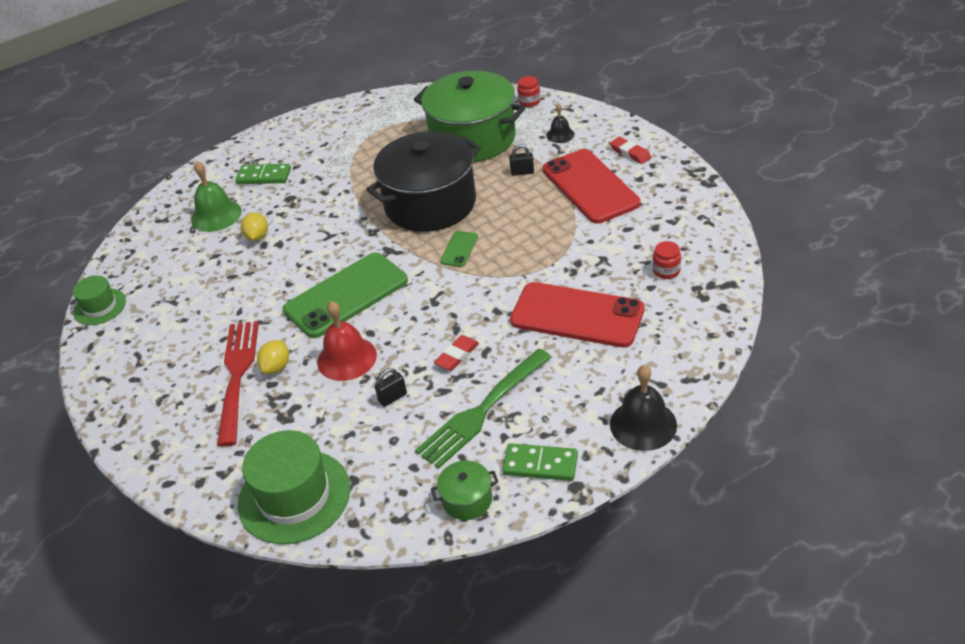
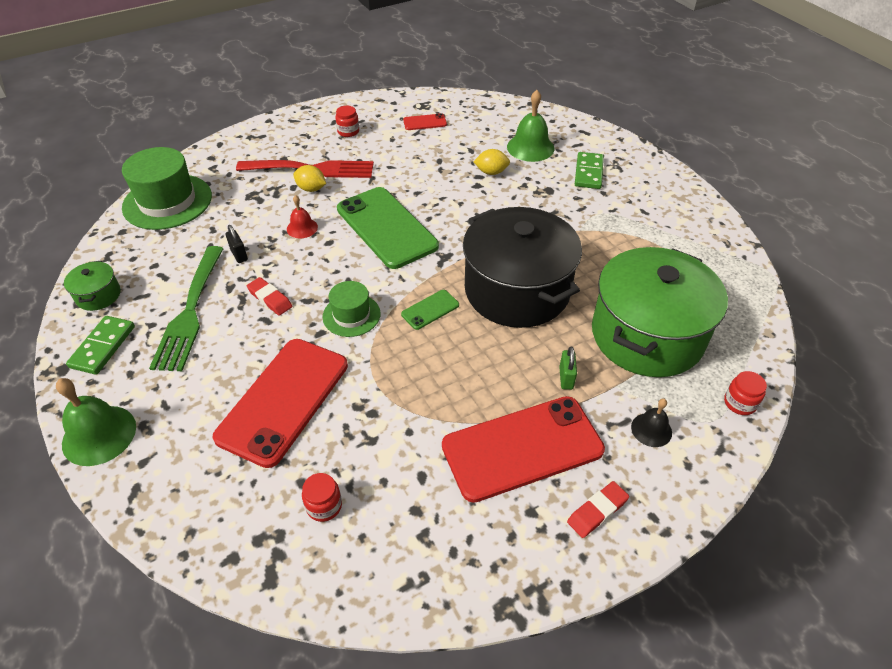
camera: 90 degrees right, 5 degrees up
green hat [73,276,126,325] -> green hat moved to [322,281,380,337]
red bell [317,301,377,381] -> red bell [287,195,318,238], size x0.57
green fork [415,349,552,469] -> green fork turned 135 degrees counterclockwise [149,246,224,371]
green phone [440,231,478,267] -> green phone turned 60 degrees counterclockwise [401,290,459,330]
black padlock [509,145,534,176] -> green padlock [559,346,577,390]
black bell [610,365,677,451] -> green bell [56,378,136,466]
none -> red jar [336,106,359,137]
none -> red phone [403,113,447,130]

